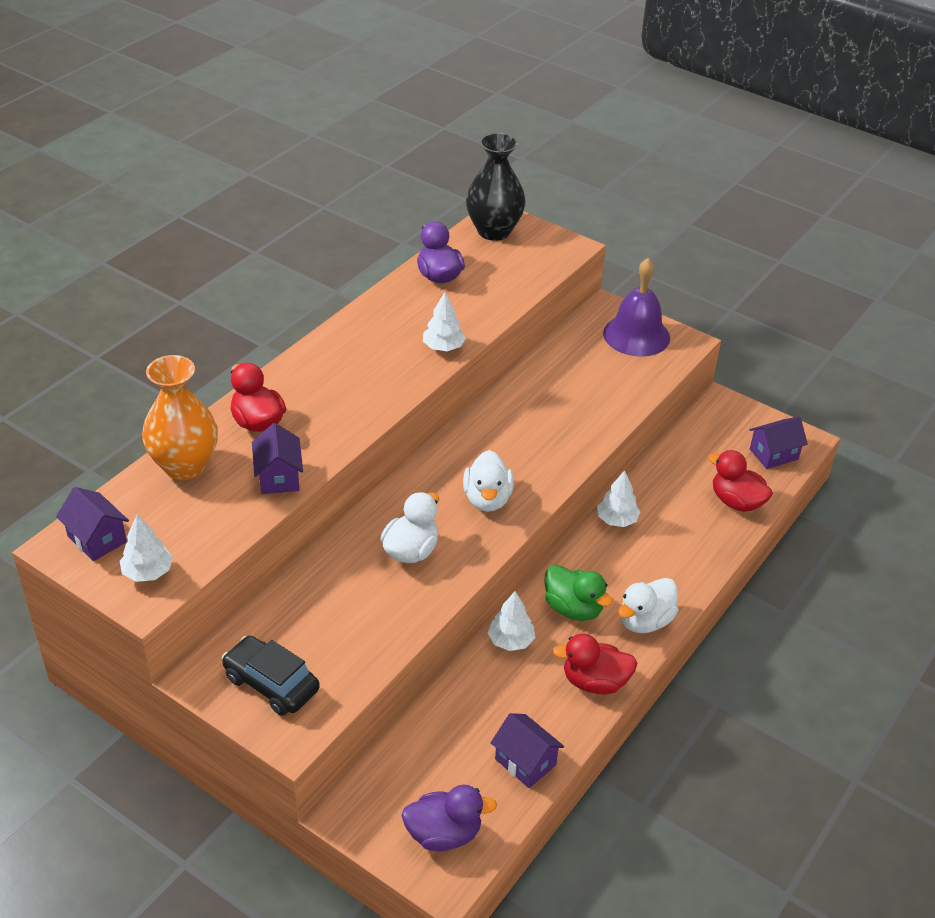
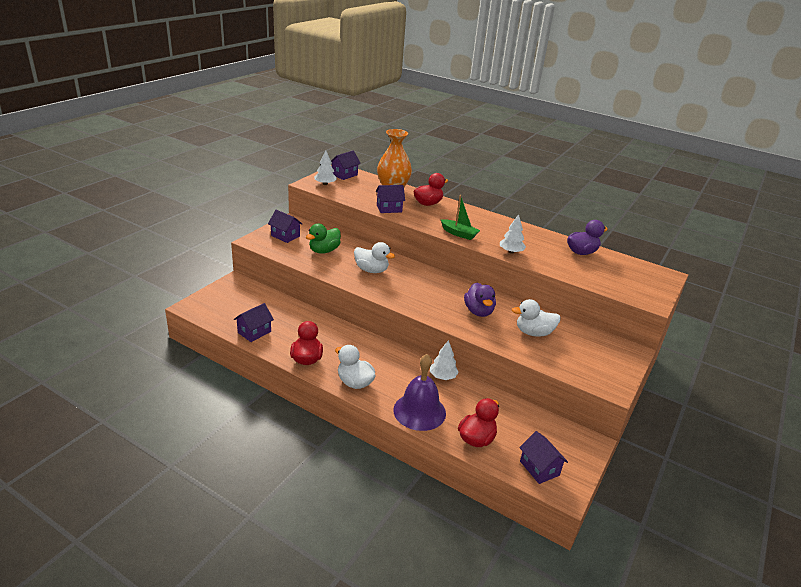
camera: 85 degrees right, 10 degrees down
black car [222,636,320,716] -> purple house [268,210,302,243]
purple duck [402,785,497,851] -> purple duck moved to [464,283,496,317]
white duck [463,450,514,512] -> white duck moved to [512,299,560,337]
black vase [466,133,526,241] -> none
white tree [488,591,535,651] -> none
green duck [544,564,613,621] -> green duck moved to [306,224,341,254]
purple bell [603,258,670,357] -> purple bell moved to [393,354,446,431]
none -> green boat [441,195,480,240]

